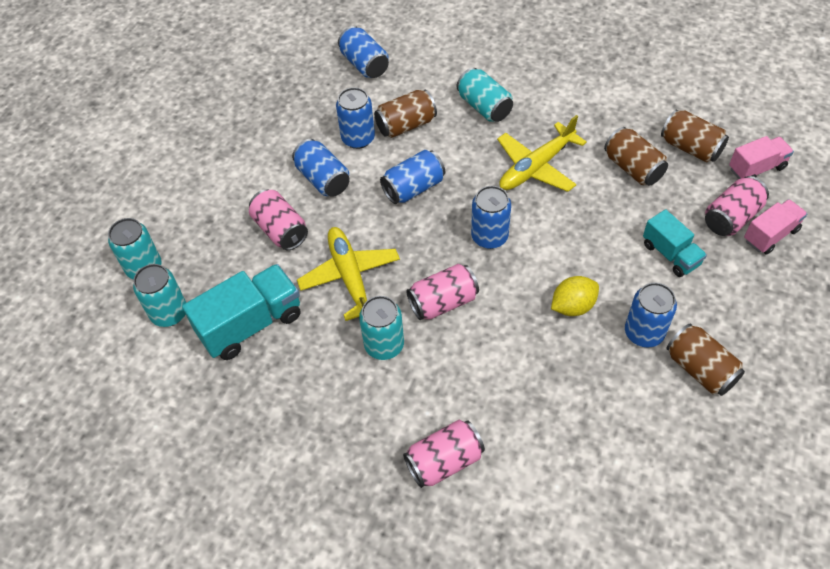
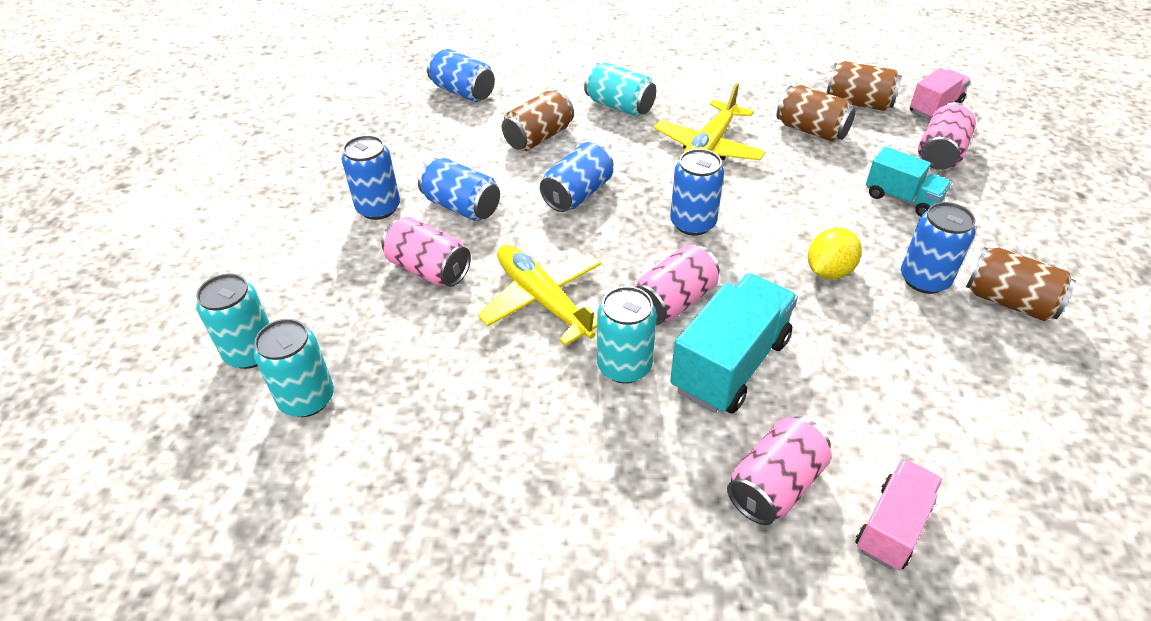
camera: 20 degrees left, 10 degrees down
turquoise truck [182,264,301,360] -> turquoise truck moved to [670,273,798,413]
blue can [336,87,375,149] -> blue can moved to [342,135,400,220]
pink truck [744,199,808,255] -> pink truck moved to [855,459,942,570]

